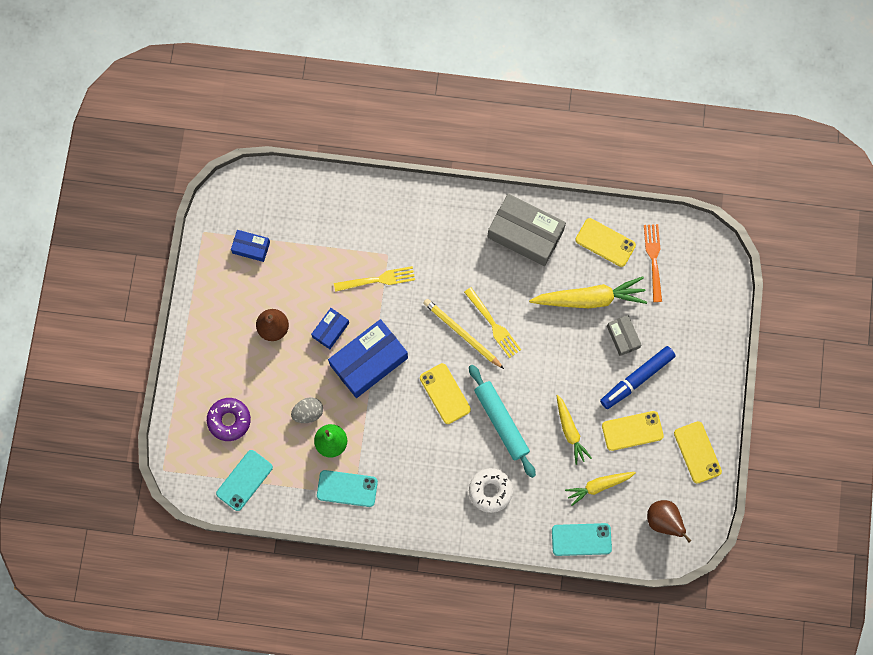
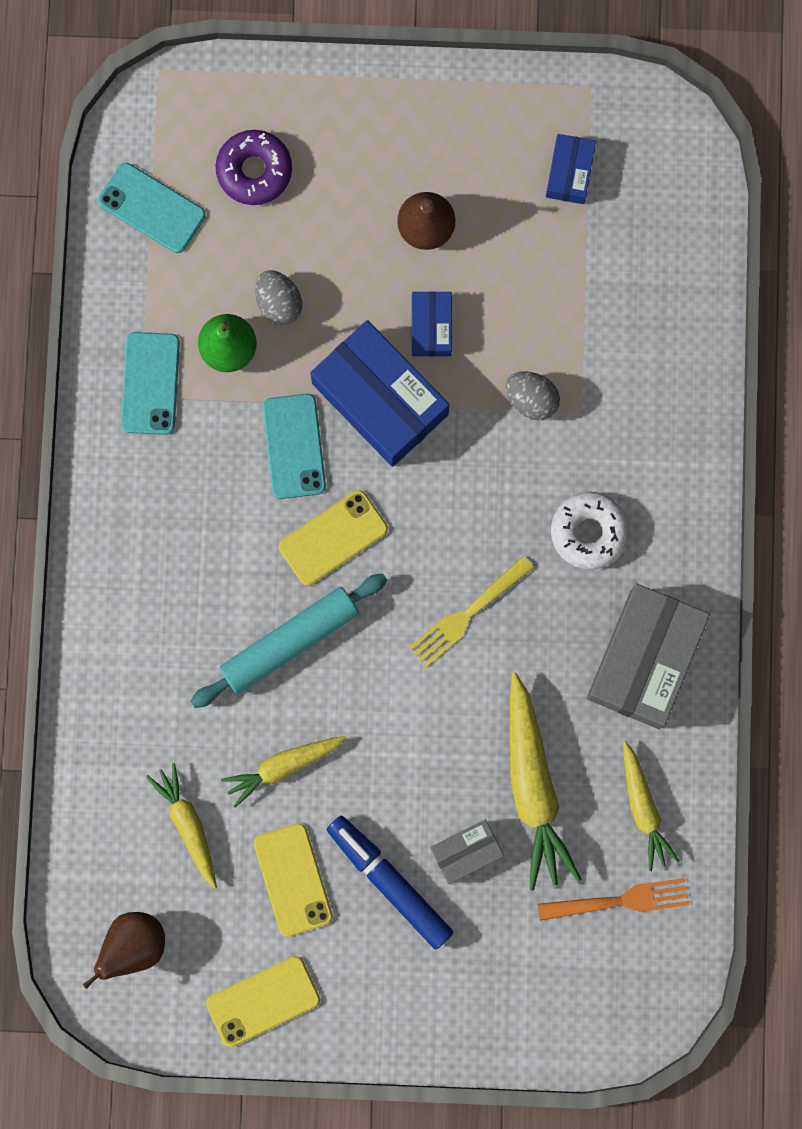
camera: 85 degrees right, 5 degrees up
blue box [311,308,349,349] -> blue box turned 60 degrees clockwise [412,291,452,356]
yellow fork [334,266,415,292] -> grey egg [506,371,560,421]
yellow pencil [423,299,504,369] -> none
white donut [469,468,513,513] -> white donut moved to [551,492,629,570]
turquoise phone [552,523,612,556] -> turquoise phone moved to [263,393,326,499]
yellow phone [575,218,636,267] -> yellow carrot [623,741,680,871]

